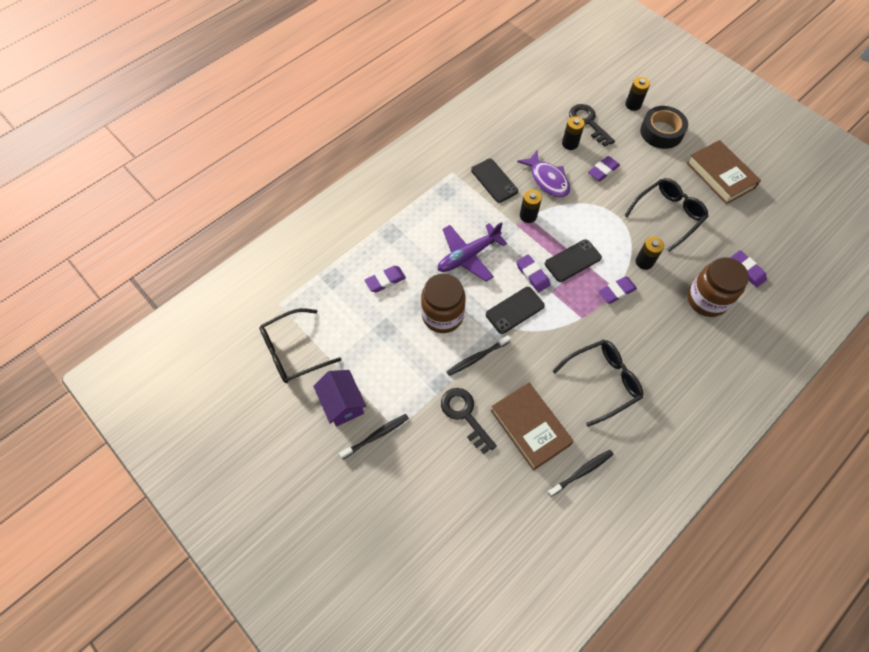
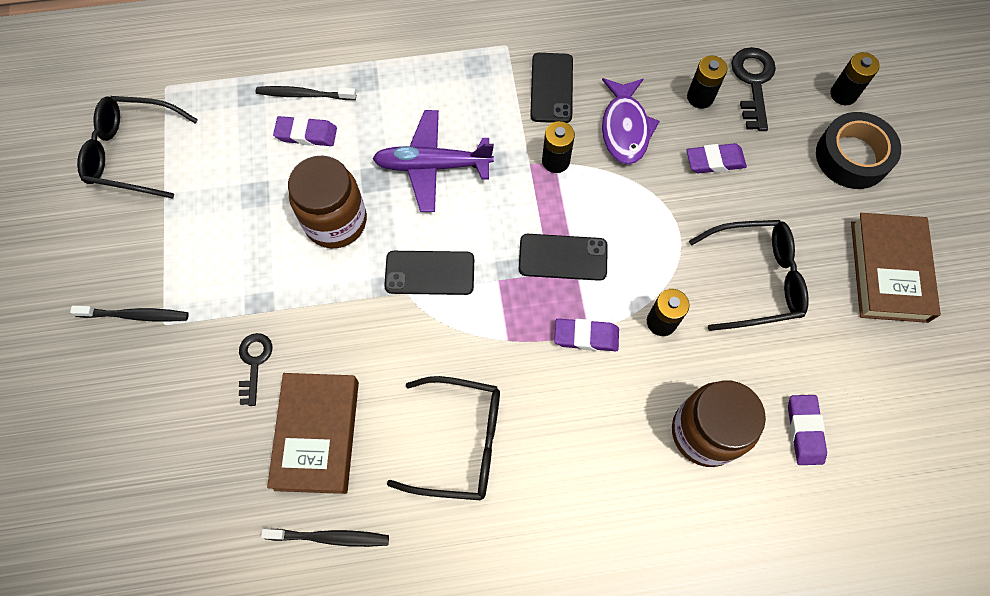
camera: 35 degrees right, 5 degrees up
purple house [313,370,366,427] -> none
black key [441,388,497,454] -> black key [239,333,272,406], size x0.66
black toothbrush [446,335,511,376] -> black toothbrush moved to [256,86,356,100]
purple eraser [516,254,550,292] -> none

